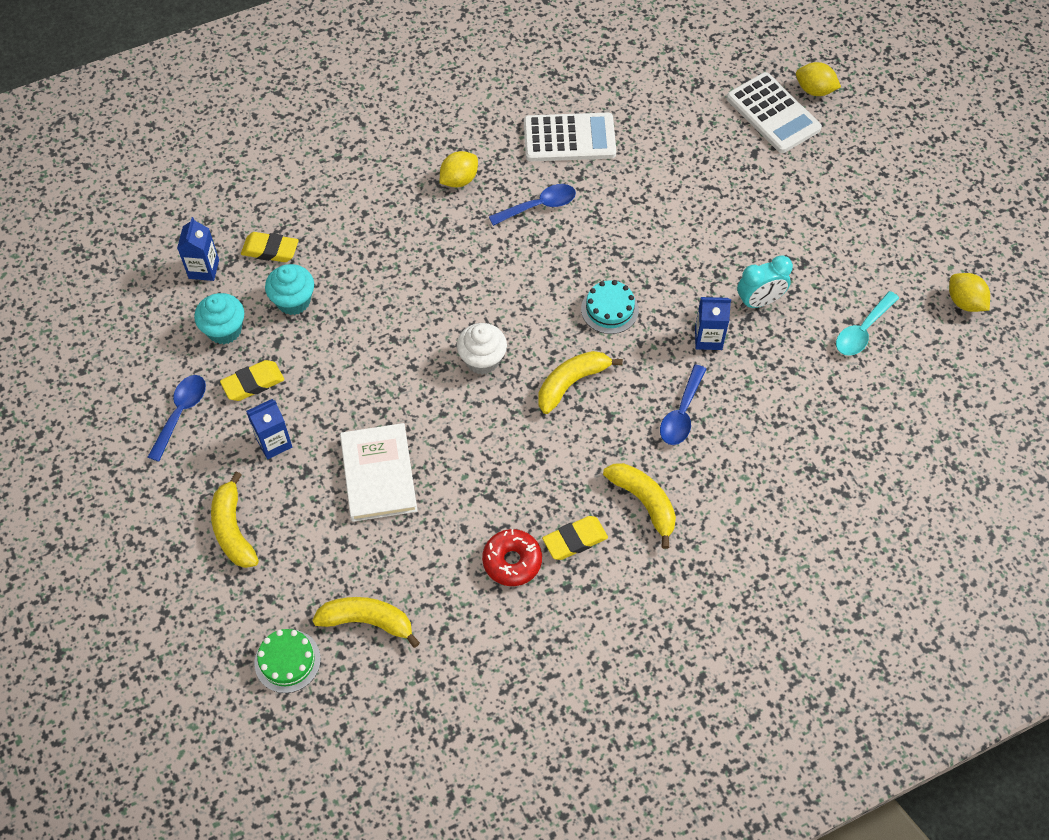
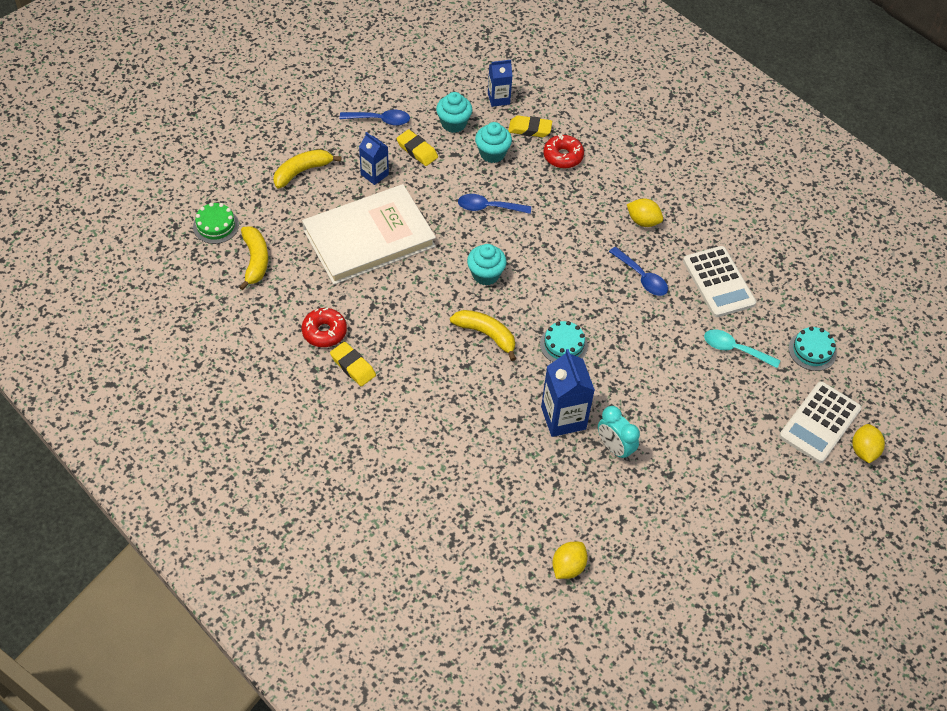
camera: 70 degrees right, 5 degrees down
yellow eraser [241,232,299,262] -> yellow eraser turned 75 degrees counterclockwise [508,115,552,137]
white book [340,423,417,522] -> white book [302,184,436,285], size x1.59
white cupcake [457,323,507,375] -> turquoise cupcake [467,244,507,286]
yellow banana [603,463,676,549] -> none
blue spoon [660,364,706,445] -> blue spoon moved to [458,194,531,214]
blue carton [695,297,731,350] -> blue carton [541,349,595,437], size x1.61
turquoise spoon [836,291,899,356] -> turquoise spoon moved to [704,329,780,368]
yellow lemon [949,273,990,312] -> yellow lemon moved to [552,542,588,579]
none -> red donut [543,134,584,168]
none -> turquoise cake [789,326,837,371]

